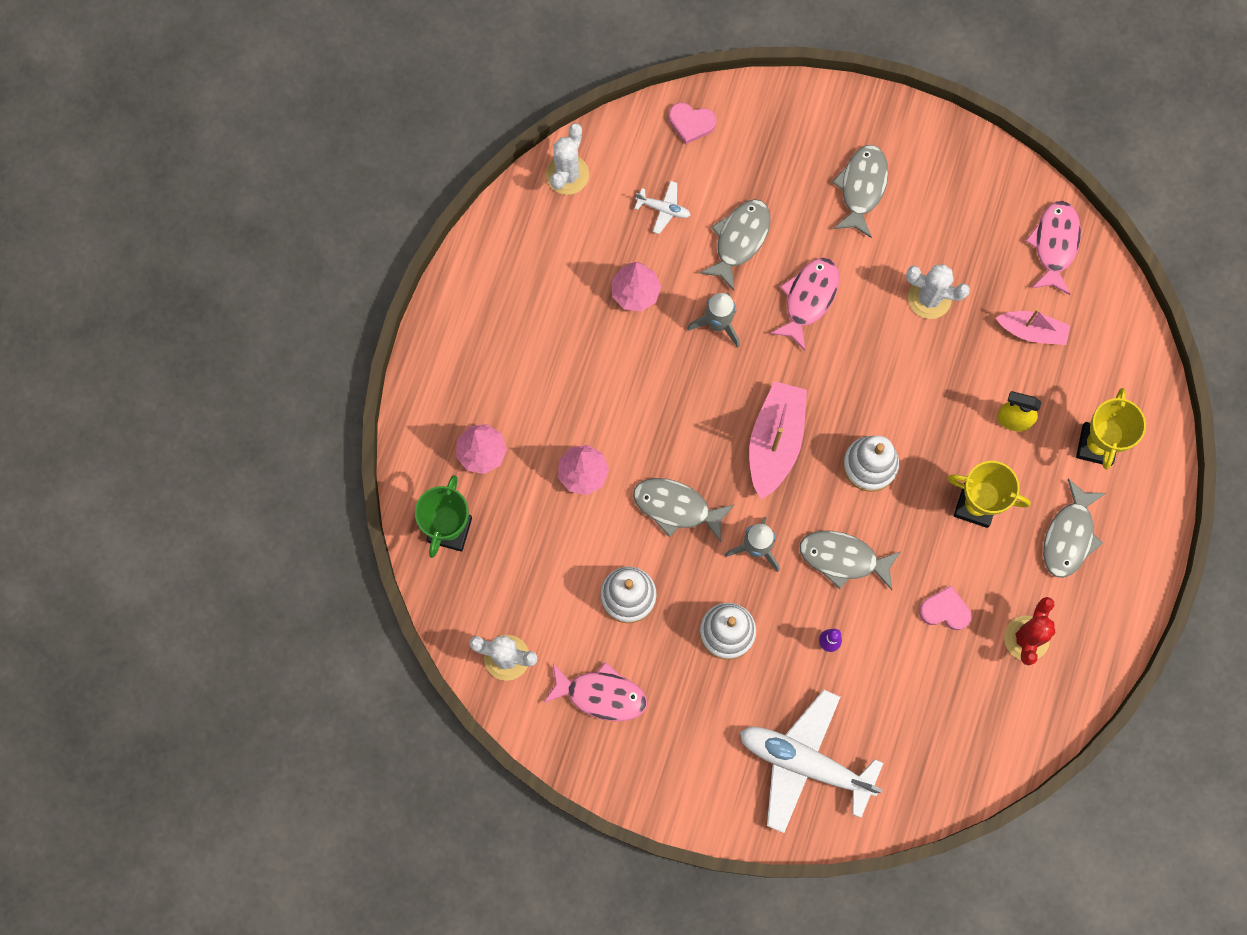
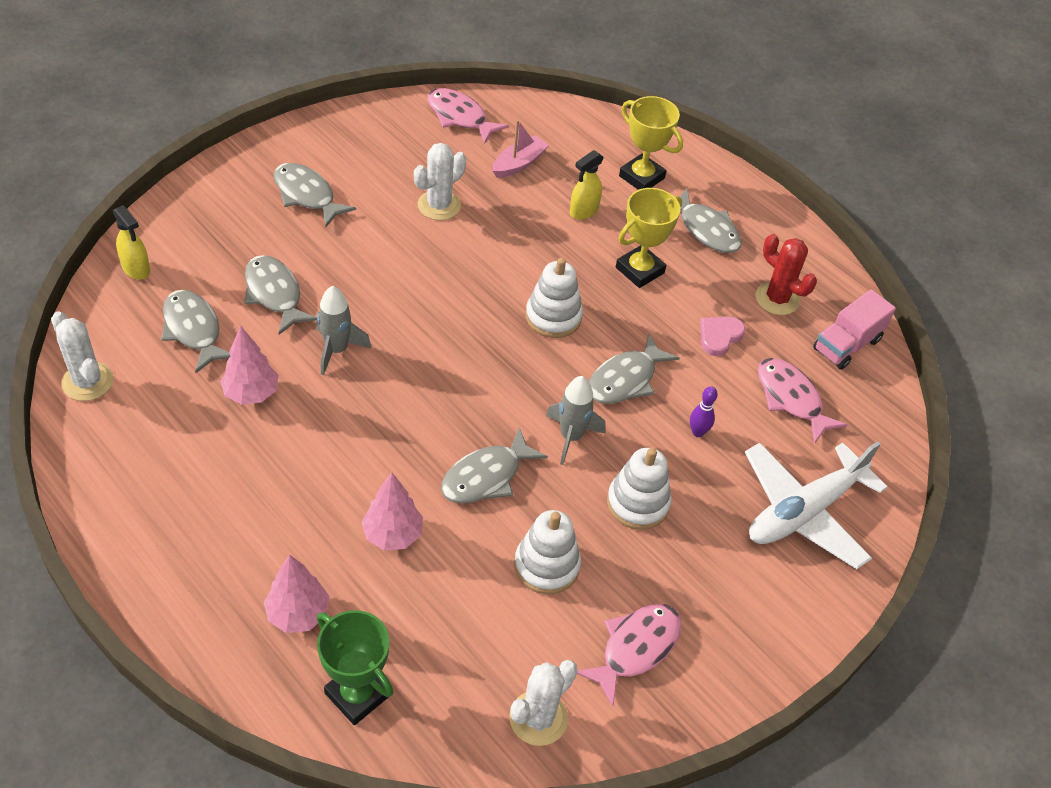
camera: 65 degrees left, 25 degrees down
white plane [634,181,690,234] -> grey fish [161,290,231,373]
pink heart [669,103,717,144] -> yellow spray bottle [113,205,150,280]
pink boat [749,381,807,499] -> none
pink fish [770,258,839,351] -> pink fish moved to [758,358,848,444]
none -> pink truck [813,289,896,370]

